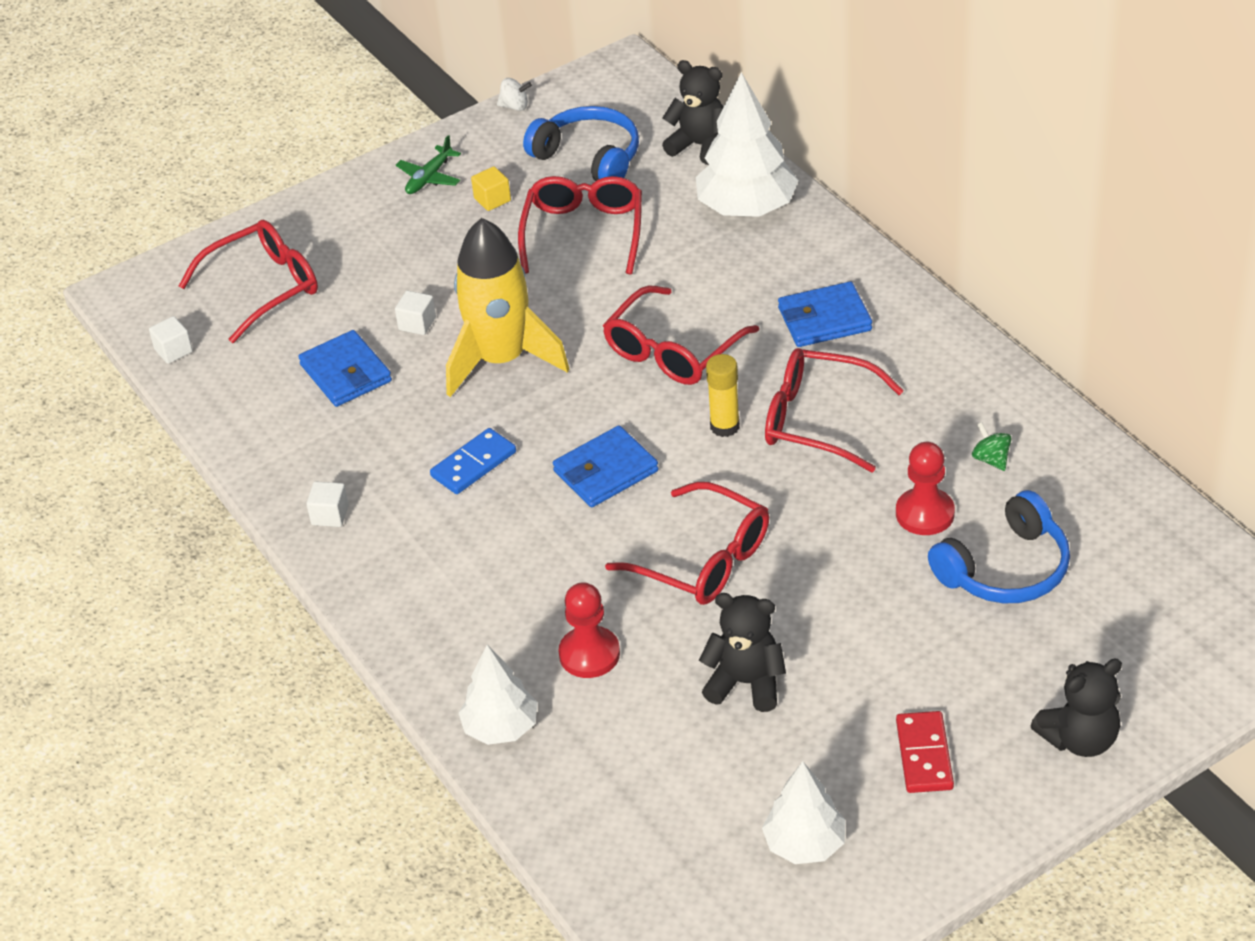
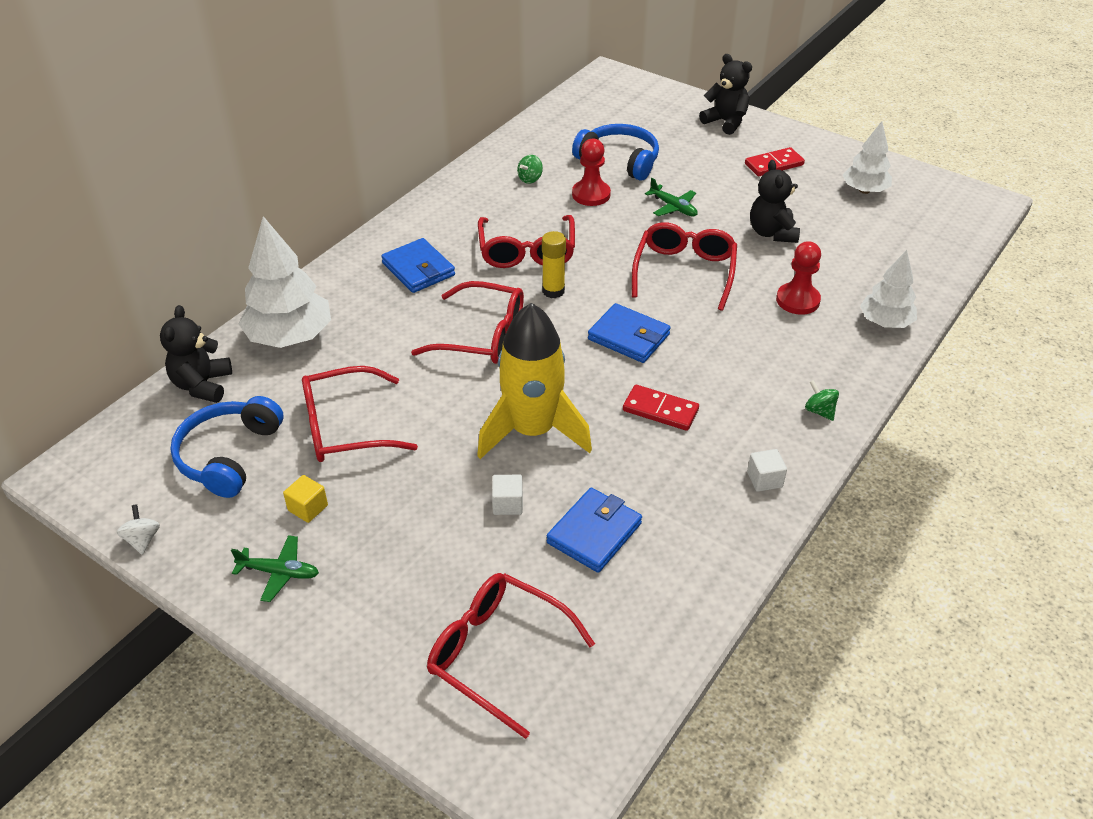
camera: 115 degrees left, 0 degrees up
white cube [149,316,193,364] -> none
blue domino [430,428,516,494] -> red domino [623,385,699,431]
none -> green plane [645,178,698,216]
none -> green spinning top [805,380,839,421]

